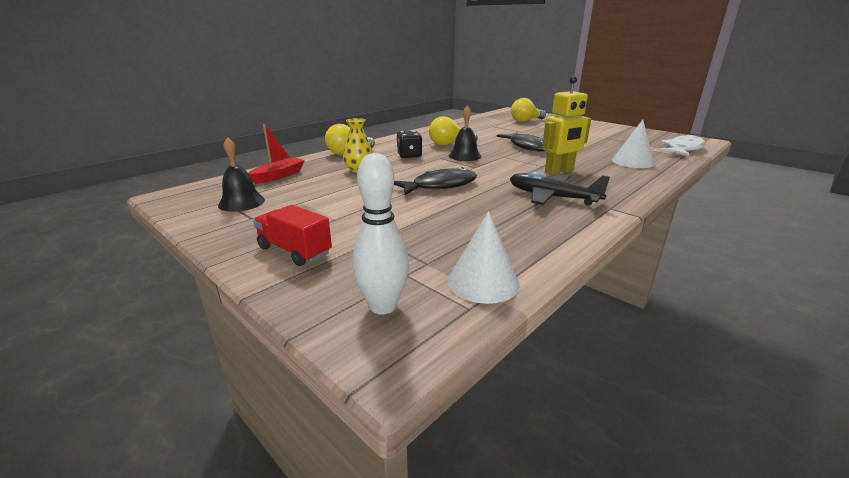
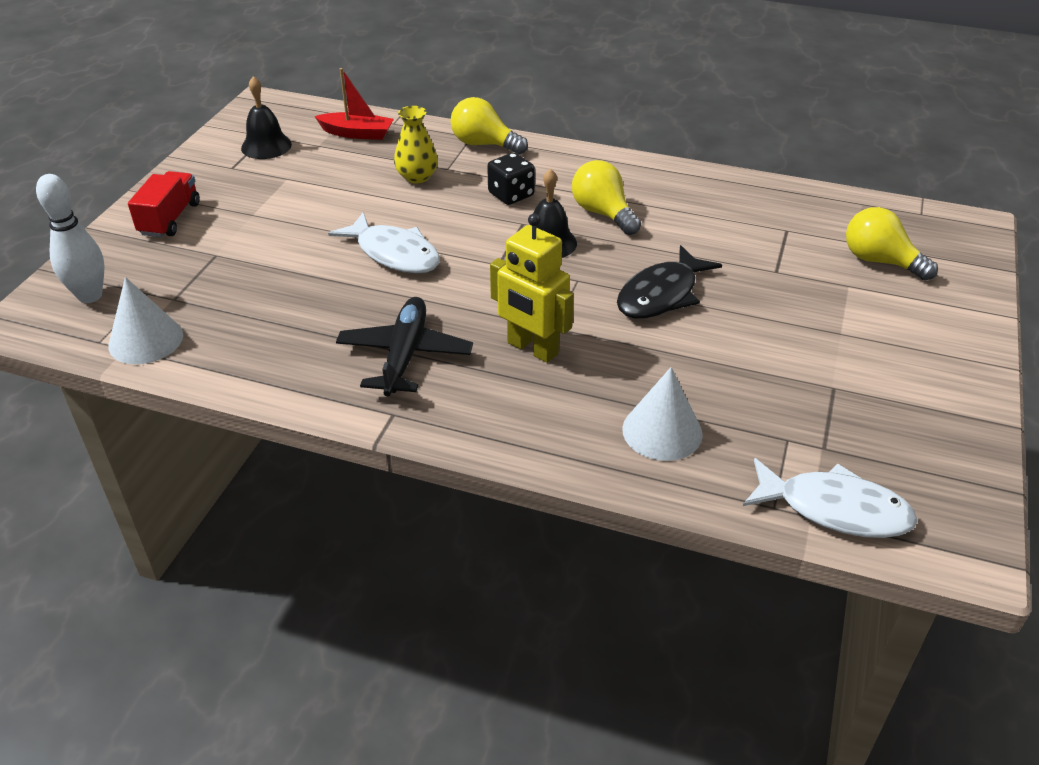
camera: 65 degrees right, 15 degrees up
black fish [394,167,477,195] -> white fish [328,212,440,273]

